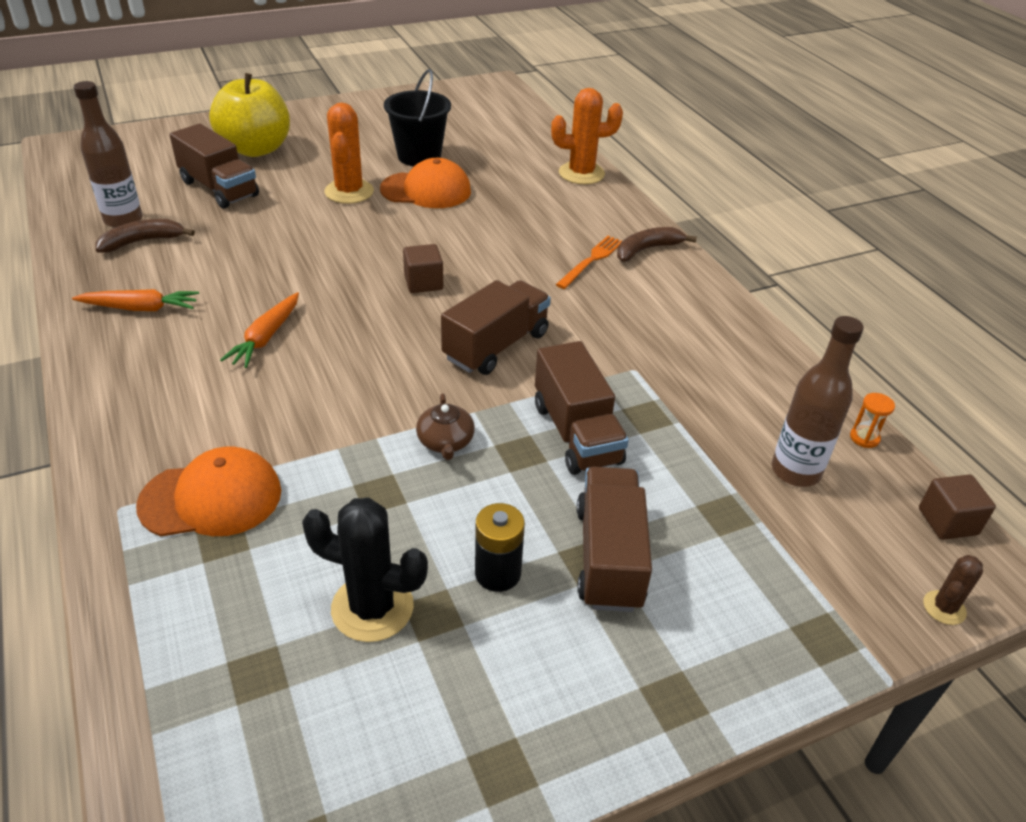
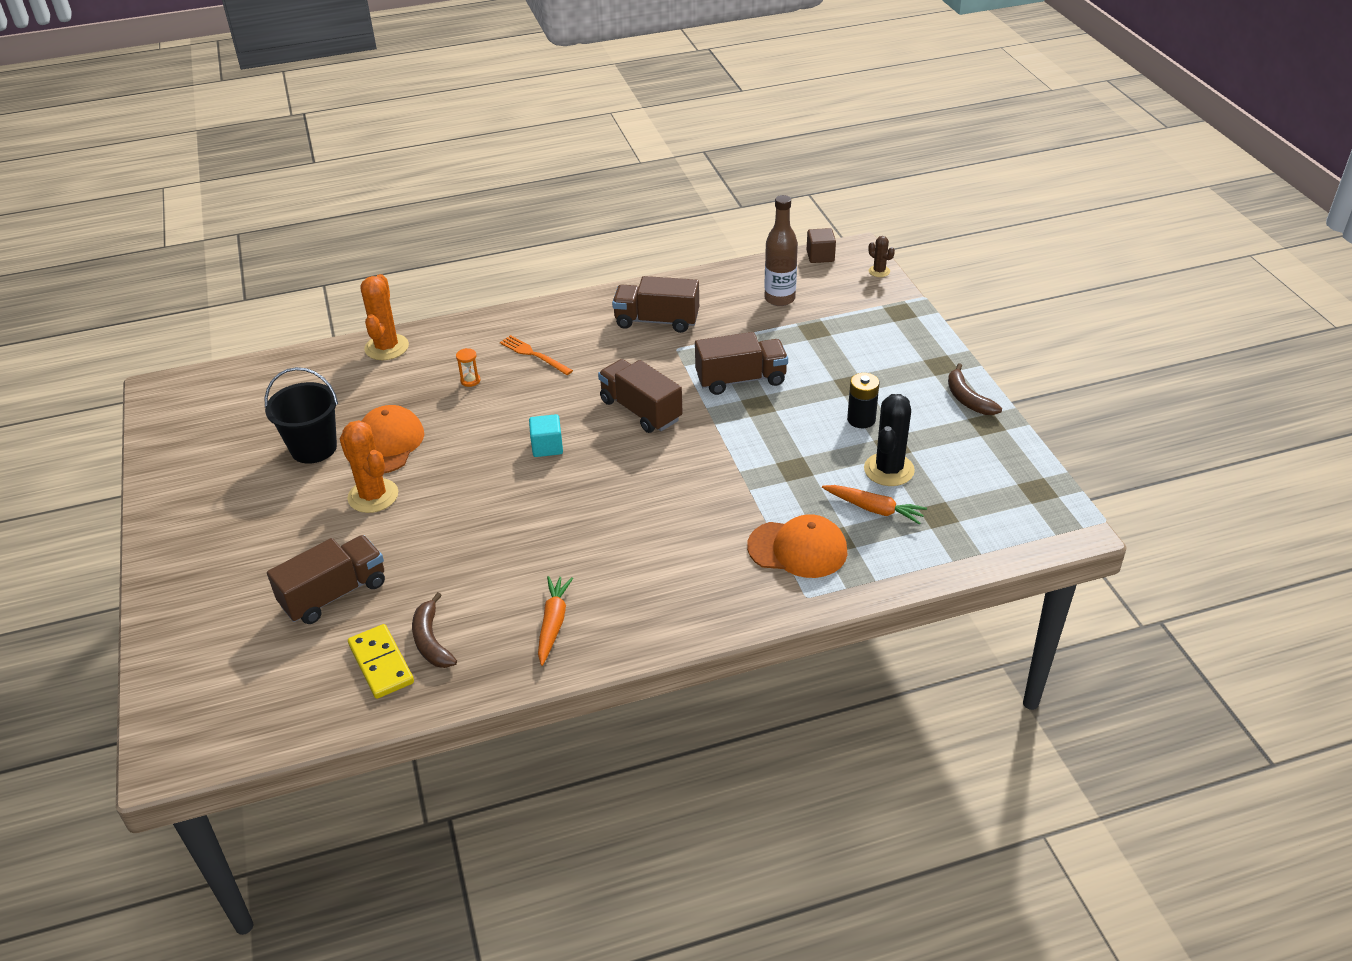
camera: 80 degrees left, 0 degrees up
brown bottle [73,81,143,228] -> yellow domino [348,624,414,699]
orange cap [136,446,281,536] -> orange cap turned 105 degrees clockwise [747,514,847,578]
yellow apple [209,73,290,157] -> none
orange carrot [220,292,299,368] -> orange carrot moved to [822,485,927,525]
orange cactus [325,102,374,204] -> orange cactus turned 45 degrees clockwise [339,420,398,513]
brown cube [403,244,443,293] -> turquoise cube [529,414,563,457]
brown teapot [416,394,475,460] -> none
brown truck [577,467,652,612] -> brown truck moved to [612,276,699,333]
brown banana [617,227,697,262] -> brown banana moved to [948,363,1002,415]
orange hourglass [850,393,895,448] -> orange hourglass moved to [456,348,481,387]

